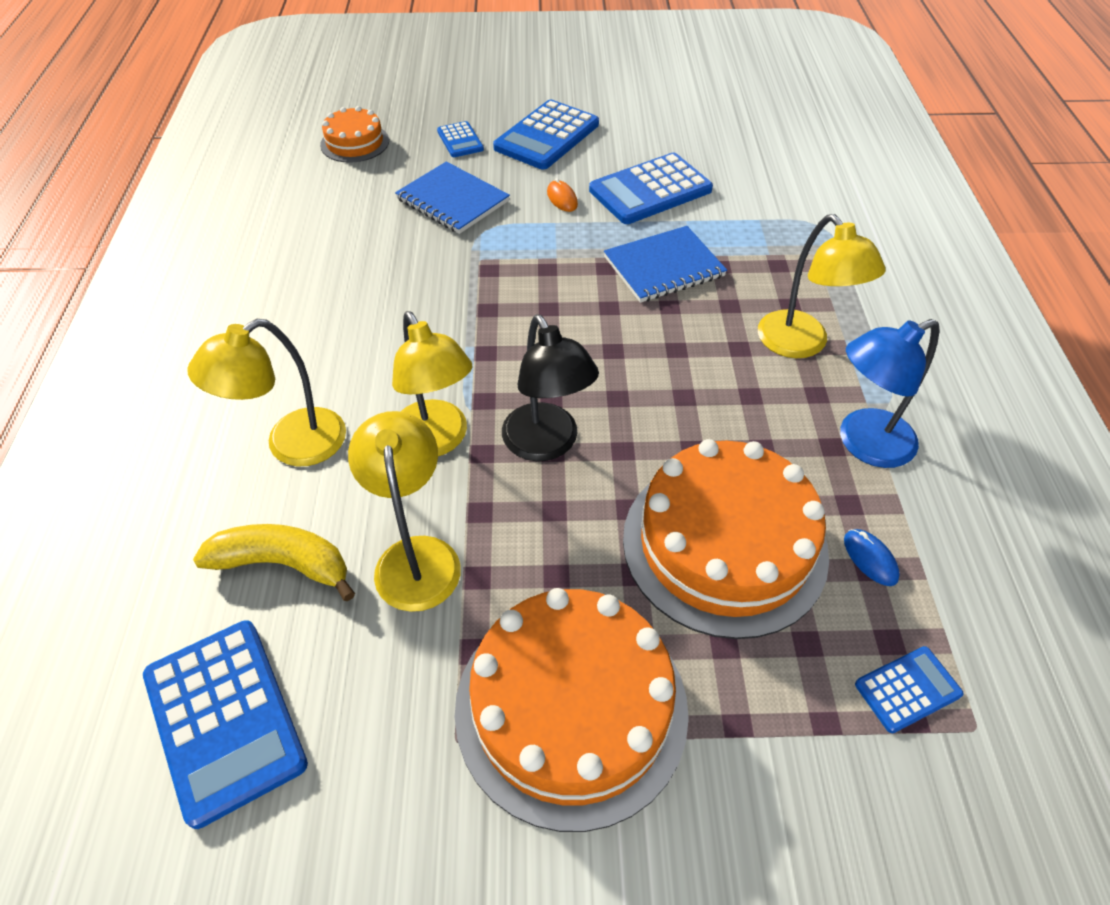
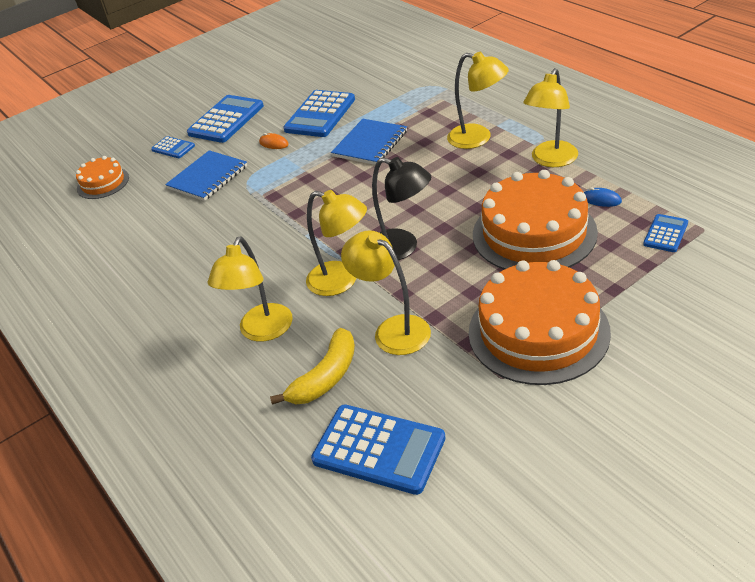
camera: 30 degrees left, 10 degrees down
yellow banana [193,524,355,601] -> yellow banana turned 150 degrees clockwise [270,328,355,405]
blue notebook [395,161,510,234] -> blue notebook turned 60 degrees counterclockwise [165,150,247,201]
blue calculator [493,100,599,169] -> blue calculator turned 150 degrees counterclockwise [187,95,264,143]
blue lamp [840,319,939,468] -> yellow lamp [523,68,578,167]

